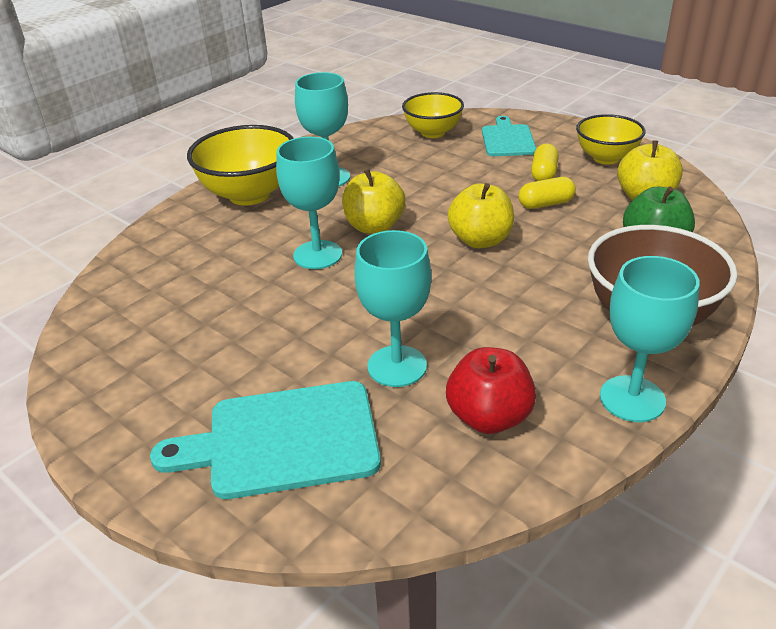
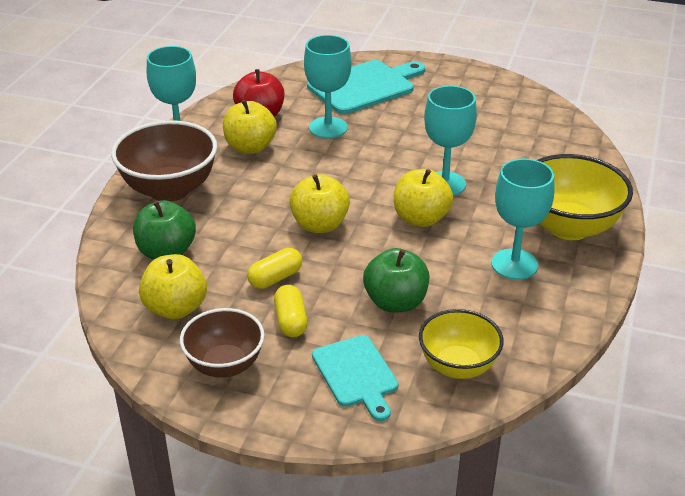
camera: 155 degrees right, 0 degrees up
yellow bowl [576,114,646,164] -> brown bowl [180,308,265,378]
none -> yellow apple [223,100,277,154]
none -> green apple [363,248,429,313]

